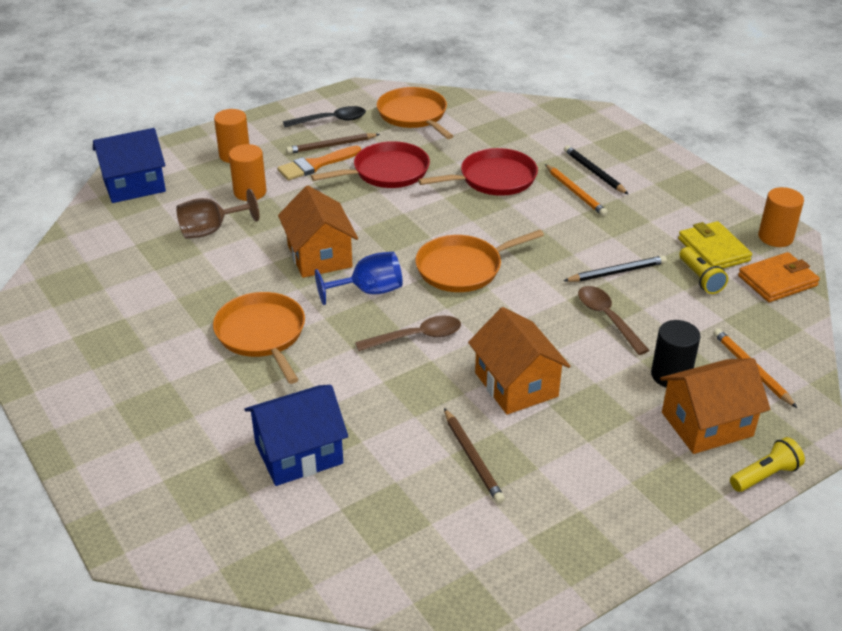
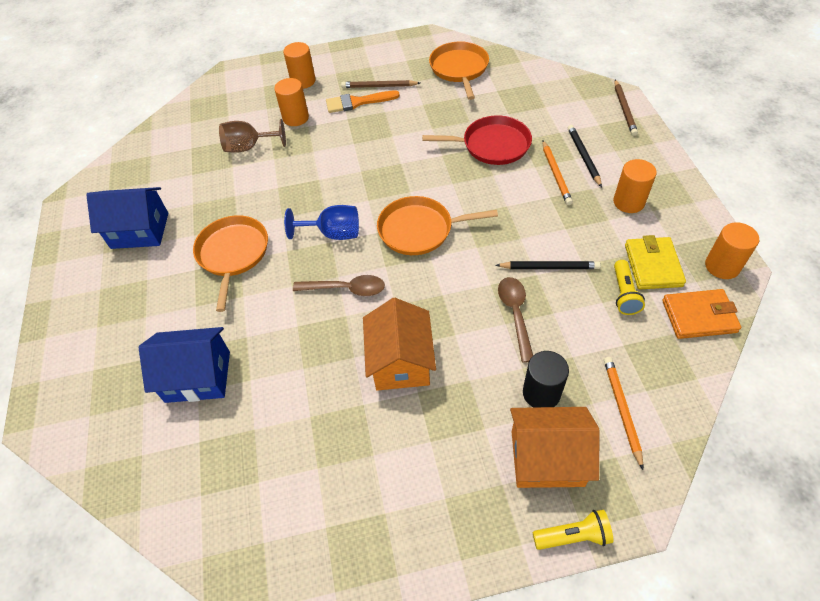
camera: 25 degrees right, 15 degrees up
blue house [93,128,166,203] -> blue house moved to [86,187,168,249]
orange house [278,186,358,278] -> none
black spoon [283,106,366,128] -> none
red pan [311,141,430,188] -> none
brown pencil [444,408,505,504] -> brown pencil moved to [615,80,638,136]
none -> orange cylinder [613,159,657,213]

